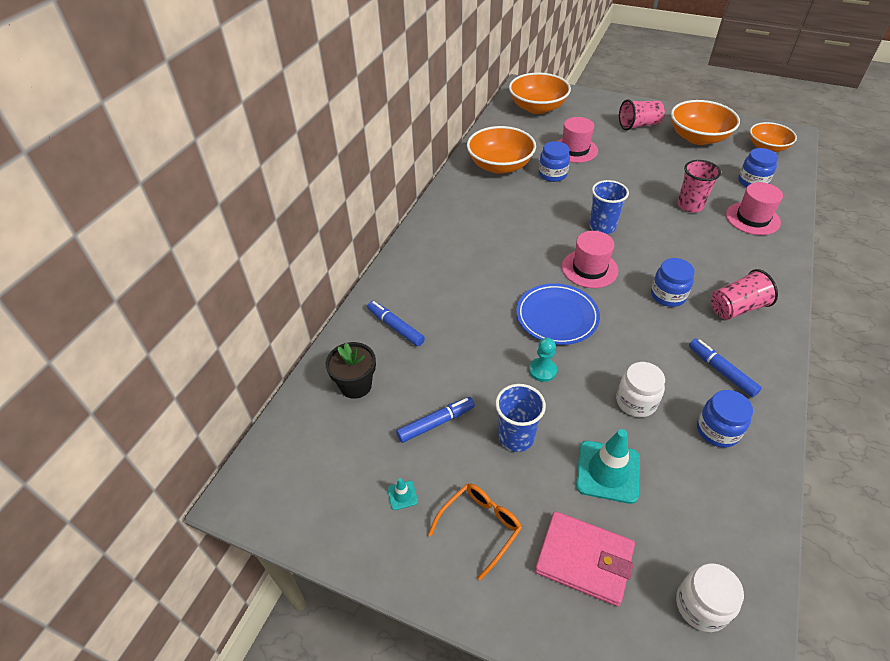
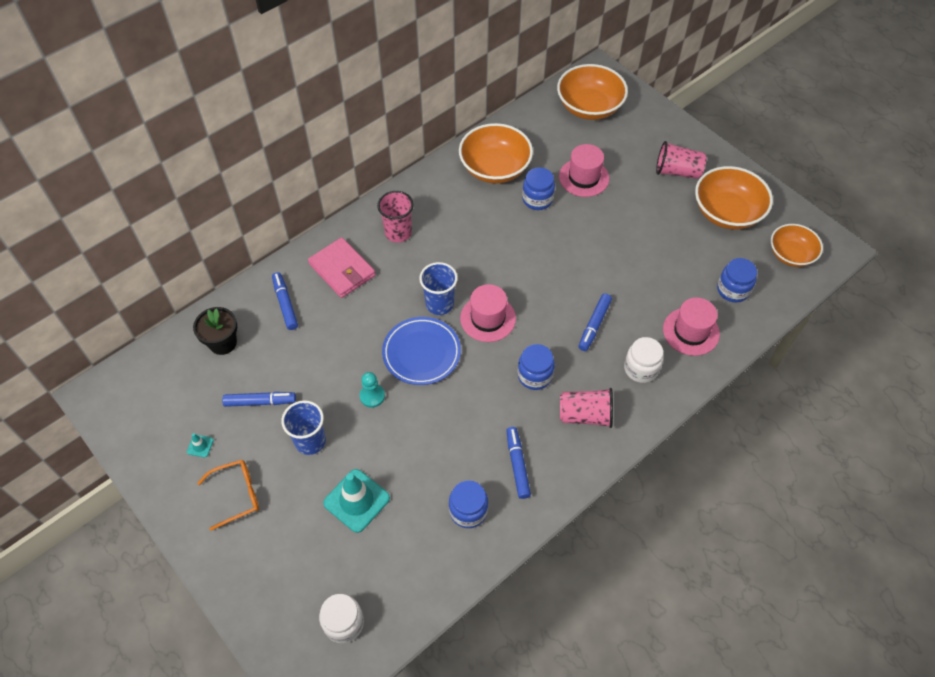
camera: 25 degrees right, 10 degrees up
pink wallet [535,511,635,606] -> pink wallet moved to [308,237,376,298]
blue cup [589,180,629,234] -> blue cup moved to [419,262,458,315]
white jar [616,362,665,417] -> white jar moved to [624,337,663,383]
pink cup [677,160,721,213] -> pink cup moved to [377,191,414,243]
none -> blue marker [579,293,612,351]

